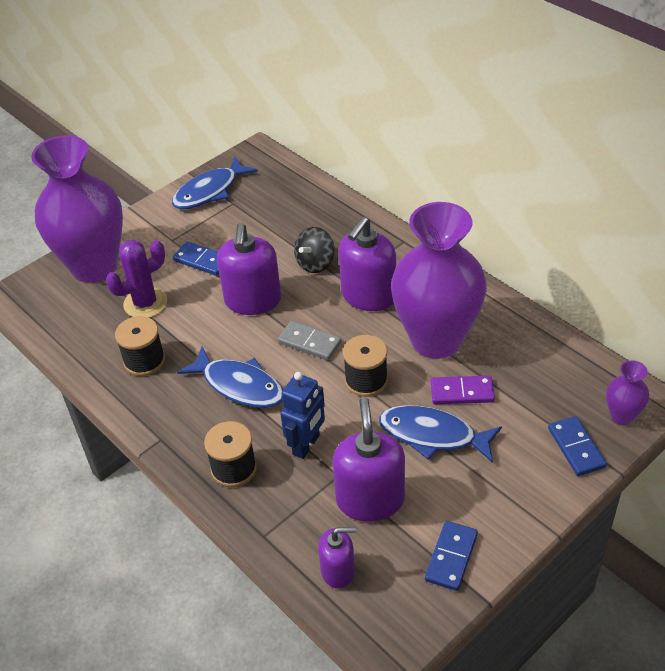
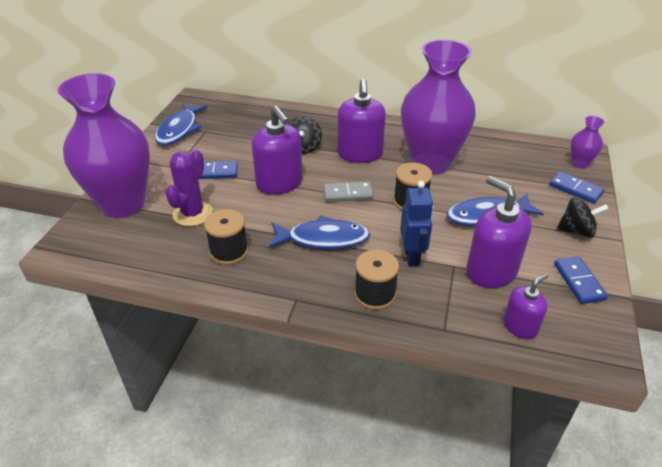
camera: 35 degrees left, 5 degrees down
purple domino [431,375,495,404] -> none
none -> black spinning top [557,198,609,238]

